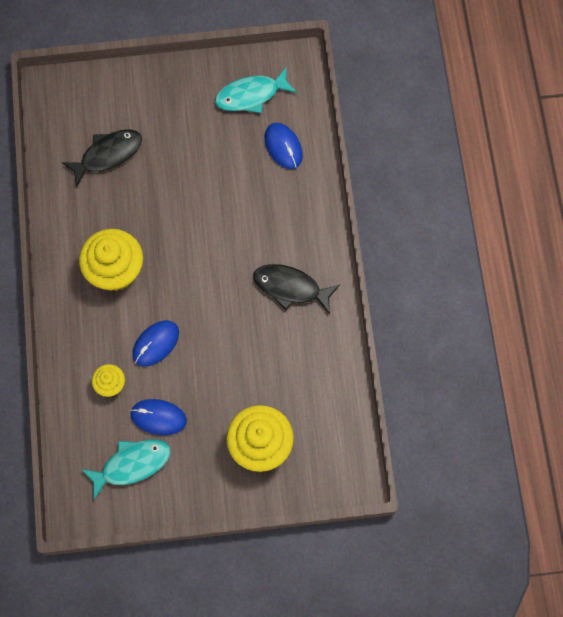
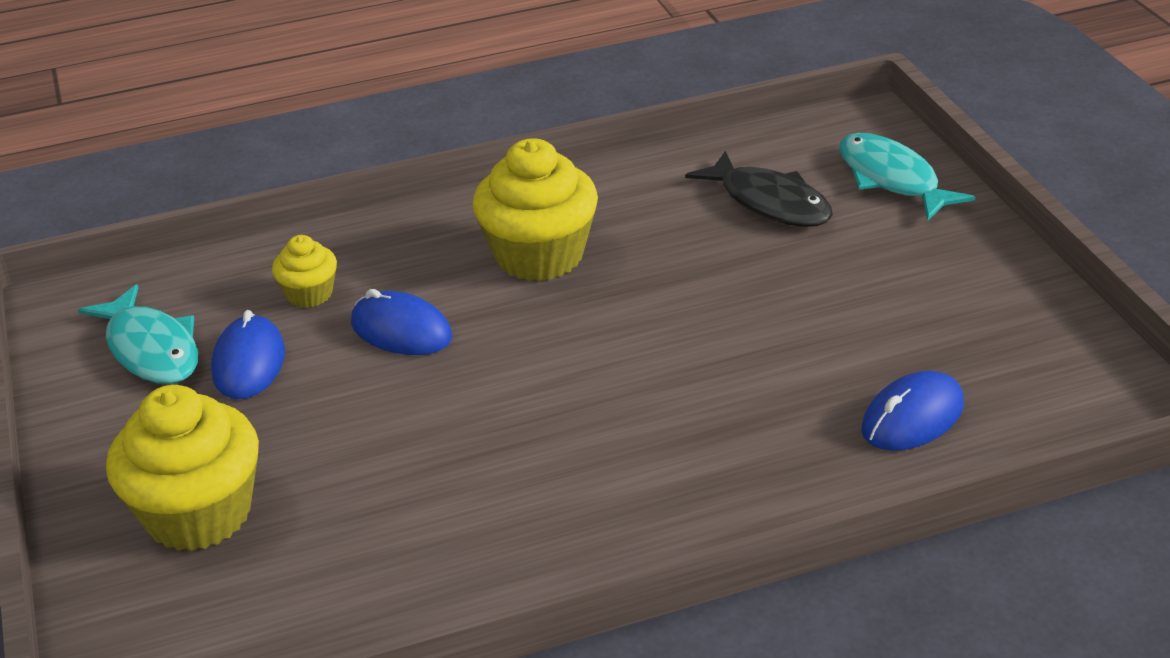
camera: 80 degrees right, 35 degrees down
turquoise fish [215,66,297,113] -> turquoise fish moved to [839,133,975,220]
black fish [253,264,339,314] -> none

